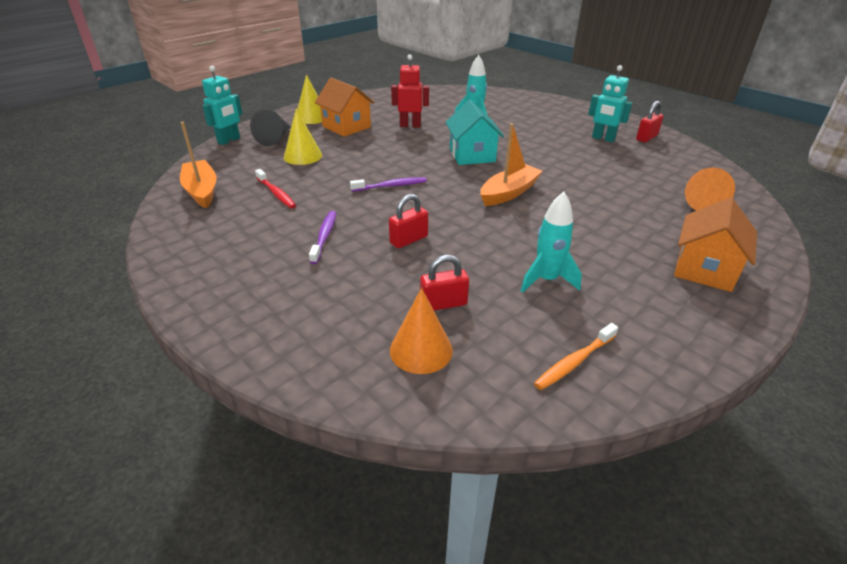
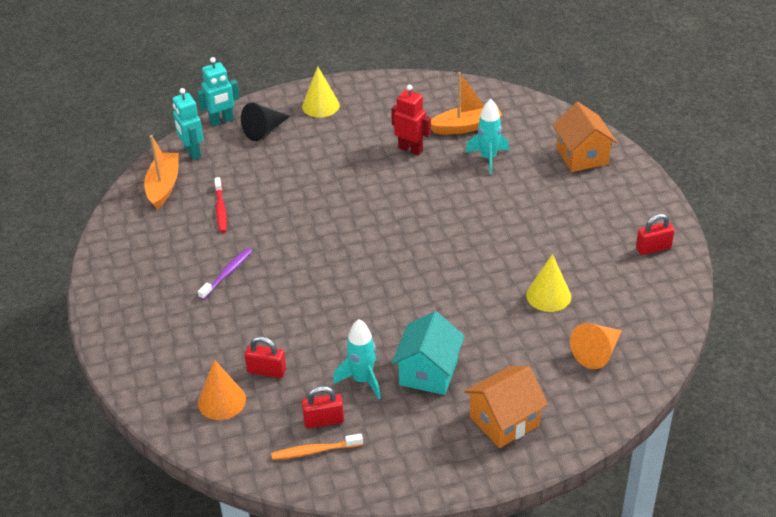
camera: 30 degrees right, 5 degrees up
yellow cone [284,109,322,165] -> yellow cone moved to [526,254,571,312]
orange house [315,78,375,137] -> orange house moved to [553,102,617,172]
purple toothbrush [350,177,427,192] -> none
red padlock [389,194,428,248] -> red padlock moved to [302,386,344,428]
turquoise house [445,100,504,165] -> turquoise house moved to [392,311,465,395]
orange boat [480,123,543,206] -> orange boat moved to [431,72,502,134]
turquoise robot [588,65,632,142] -> turquoise robot moved to [172,88,204,160]

